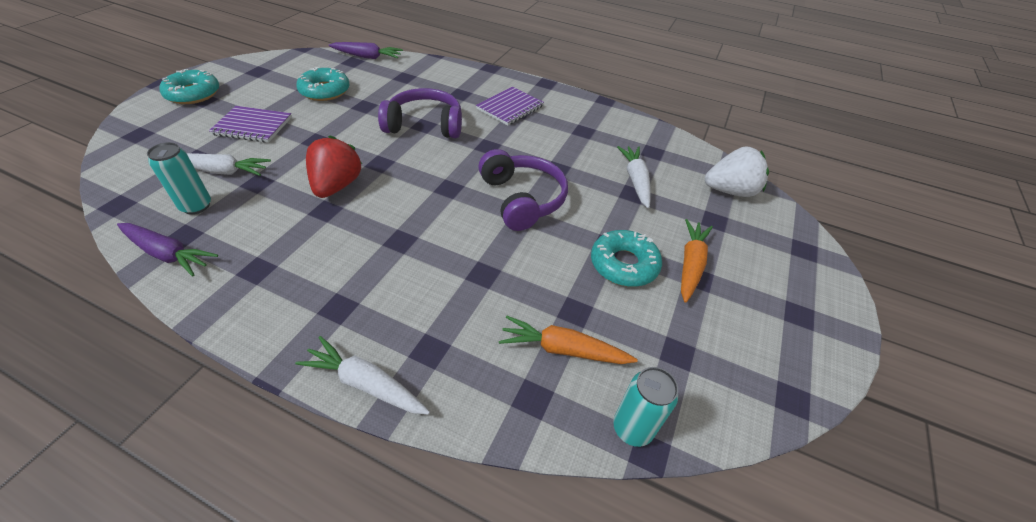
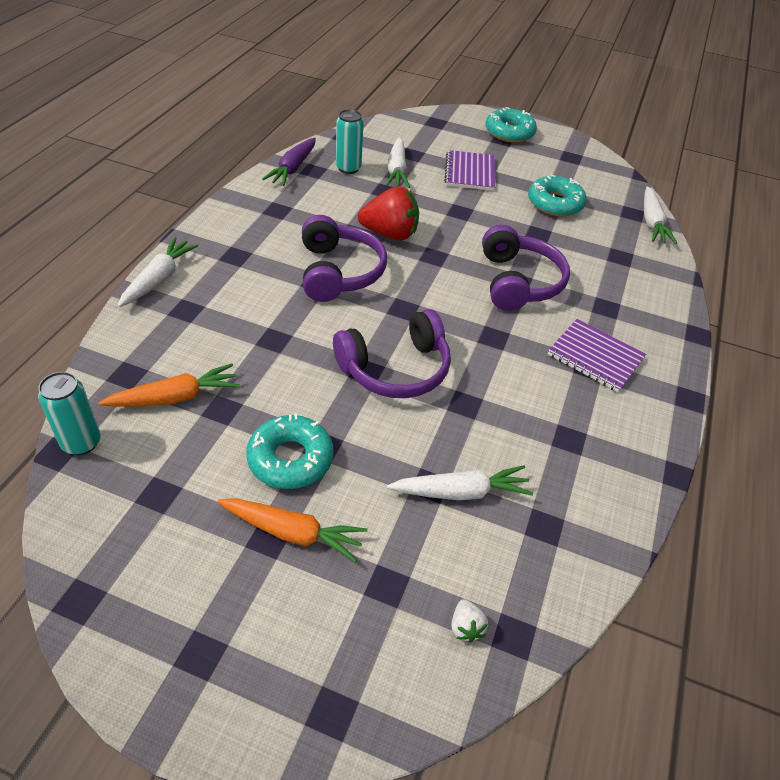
camera: 85 degrees right, 0 degrees up
purple carrot [329,42,403,59] -> white carrot [644,186,677,244]
orange carrot [499,316,638,364] -> orange carrot turned 60 degrees clockwise [99,363,240,407]
white strawberry [705,146,769,197] -> white strawberry [451,599,488,643], size x0.44
none -> purple headphones [302,215,387,302]

